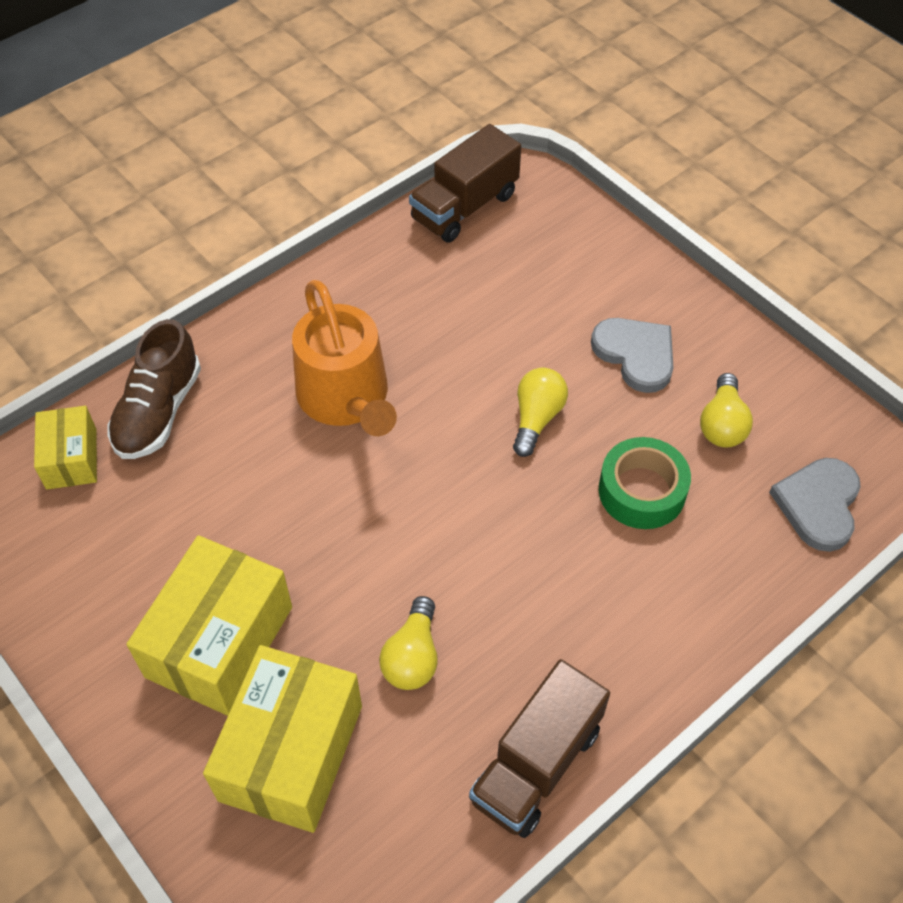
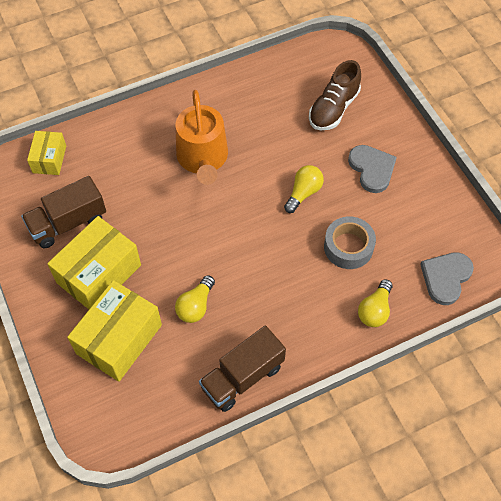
camera: 15 degrees right, 5 degrees up
brown shoe [107,319,201,459] -> brown shoe moved to [309,60,361,130]
brown truck [409,124,521,243] -> brown truck moved to [21,176,106,248]
green tape [599,437,691,529] -> grey tape [324,217,376,269]
yellow light bulb [700,373,753,448] -> yellow light bulb moved to [358,279,392,327]

